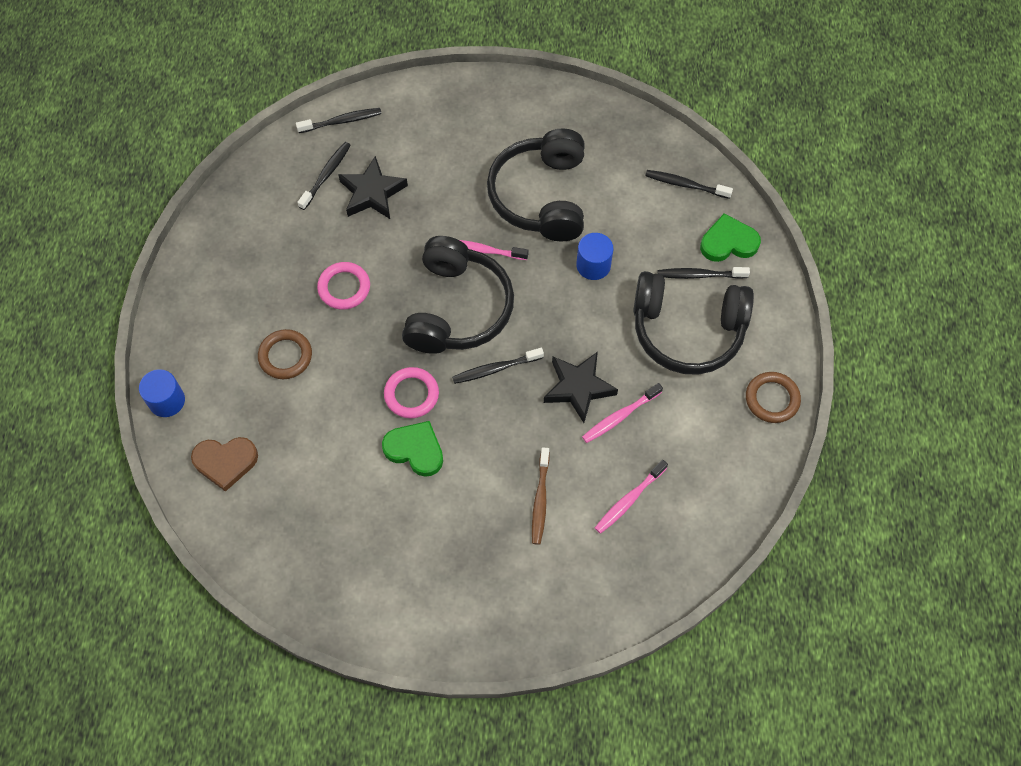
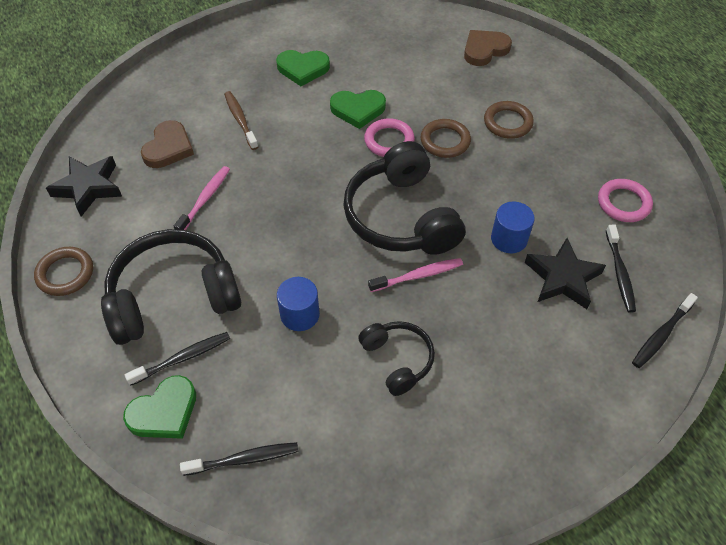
camera: 150 degrees right, 10 degrees down
blue cylinder [139,369,185,417] -> blue cylinder moved to [491,201,535,253]
pink ring [317,262,370,310] -> pink ring moved to [598,179,653,222]
black toothbrush [452,348,544,384] -> none
black headphones [487,128,585,241] -> black headphones [358,321,435,396], size x0.54
black star [544,352,618,423] -> black star moved to [46,156,122,217]
pink toothbrush [595,460,668,534] -> brown heart [141,120,194,168]
none -> green heart [276,50,330,86]
none -> brown ring [421,119,471,158]

